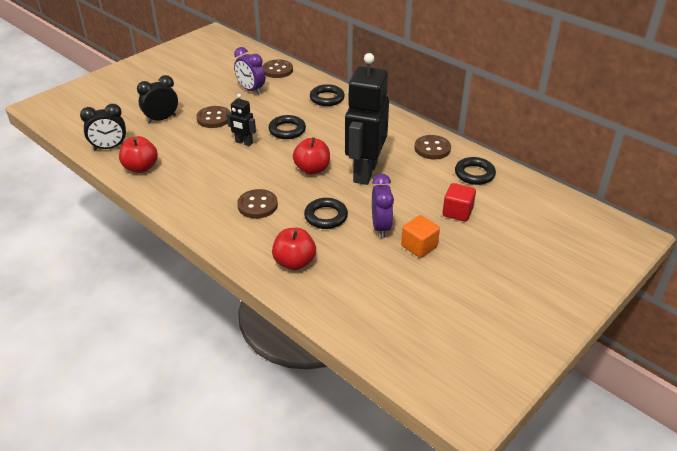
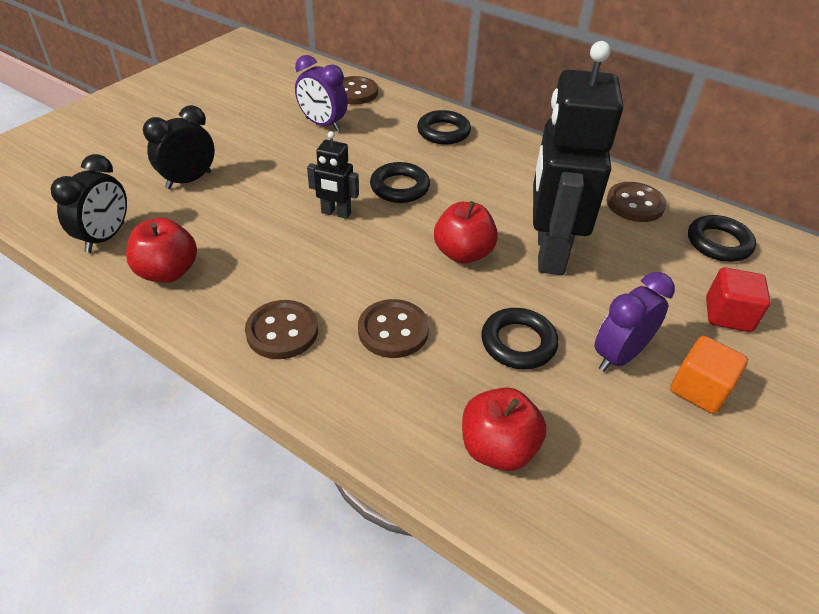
camera: 10 degrees left, 5 degrees up
black clock [80,104,126,150] -> black clock turned 45 degrees counterclockwise [51,154,127,253]
brown button [196,106,230,128] -> brown button moved to [245,300,318,359]
purple clock [372,174,394,238] -> purple clock turned 120 degrees counterclockwise [595,272,675,372]

